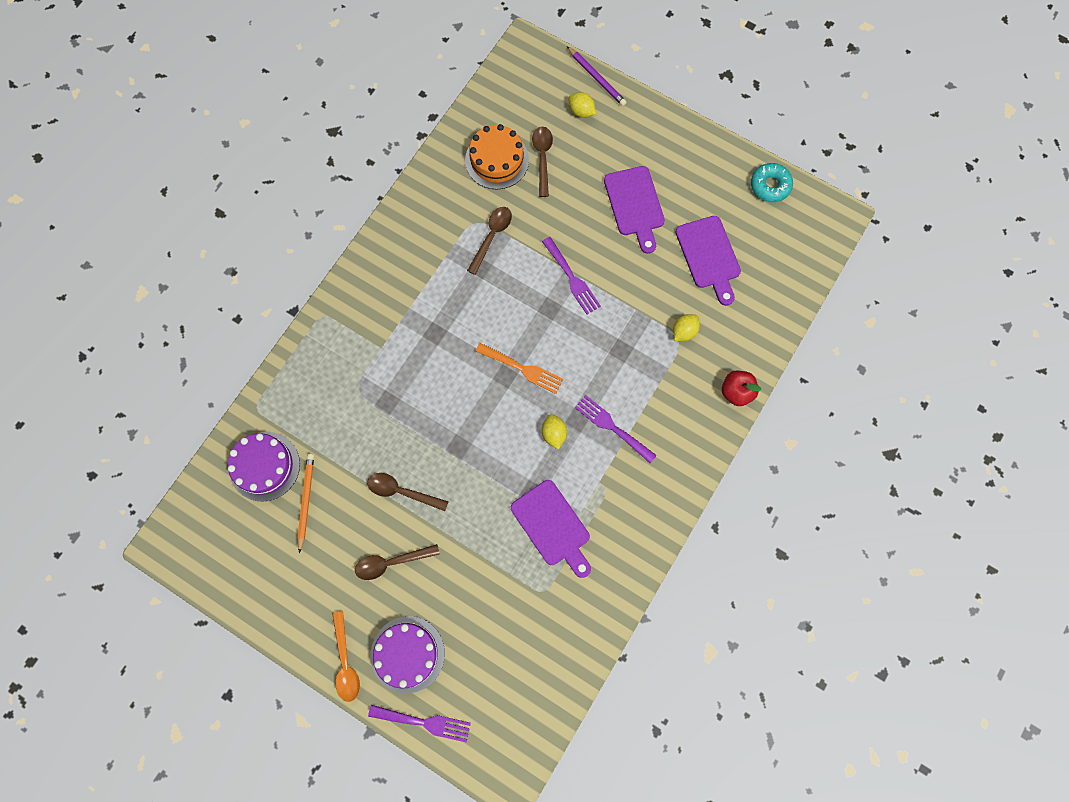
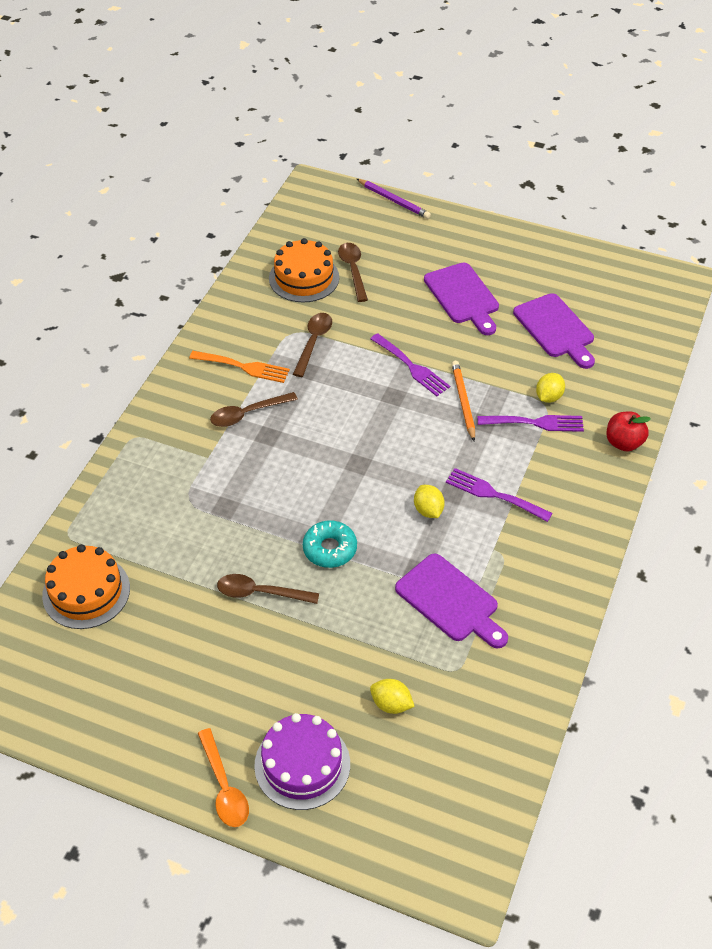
camera: 10 degrees left, 25 degrees down
purple cake [228,432,300,502] -> orange cake [42,544,130,629]
orange pencil [297,454,314,553] -> orange pencil moved to [452,361,475,441]
brown spoon [355,544,440,580] -> brown spoon moved to [210,392,298,427]
purple fork [368,705,471,743] -> purple fork moved to [478,415,584,432]
orange fork [475,343,563,394] -> orange fork moved to [189,351,290,383]
yellow lemon [569,92,596,118] -> yellow lemon moved to [370,679,415,714]
turquoise donut [751,163,793,202] -> turquoise donut moved to [303,520,357,568]

